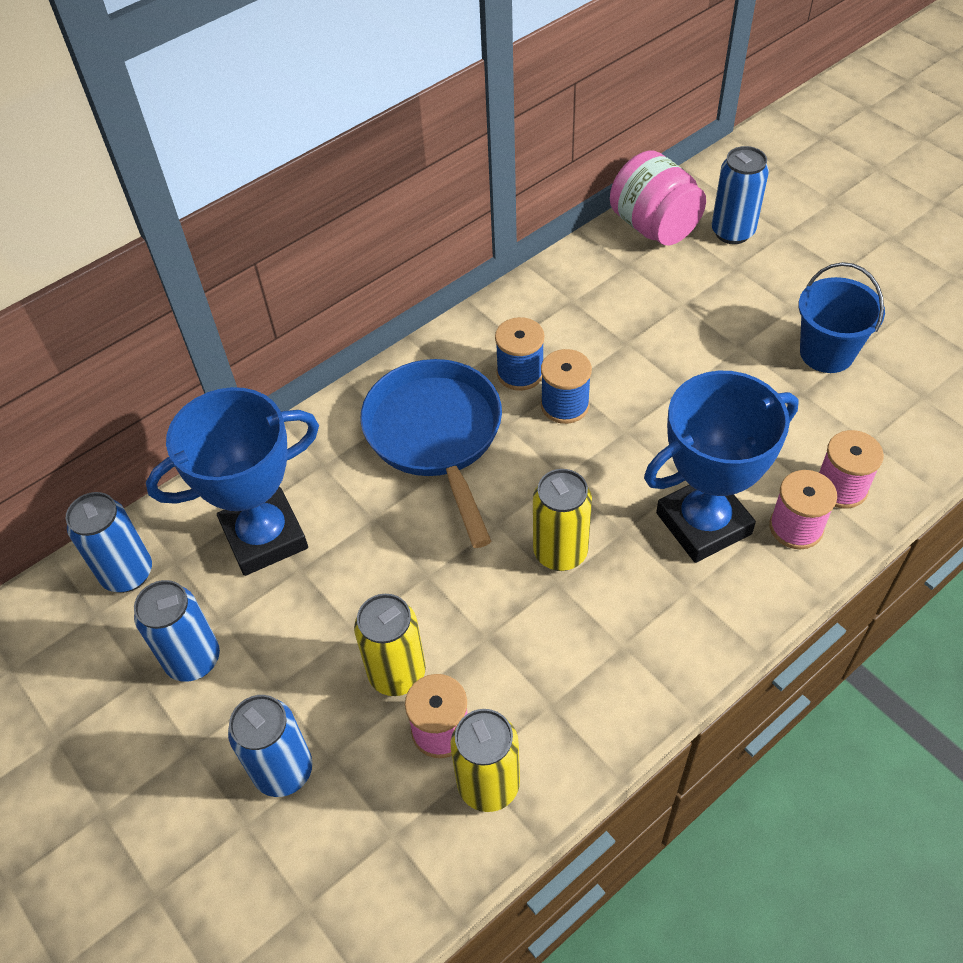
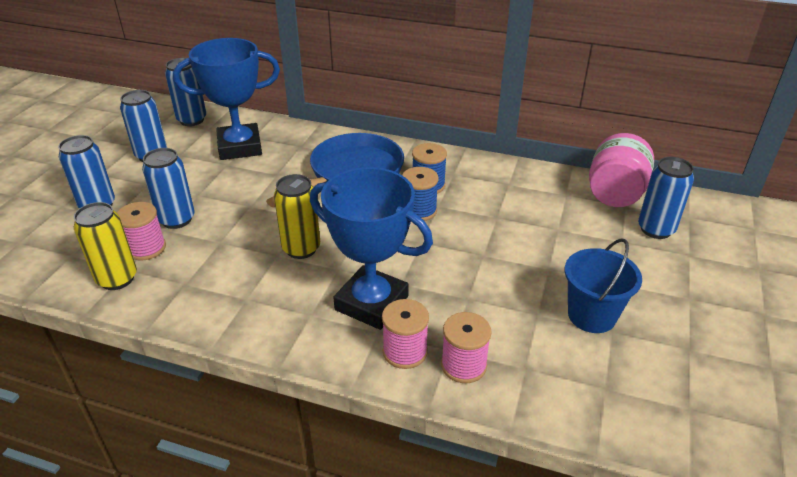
camera: 55 degrees right, 15 degrees down
blue trophy [146,387,319,576] -> blue trophy turned 45 degrees counterclockwise [173,38,280,160]
yellow can [354,594,426,696] -> blue can [142,148,194,229]

